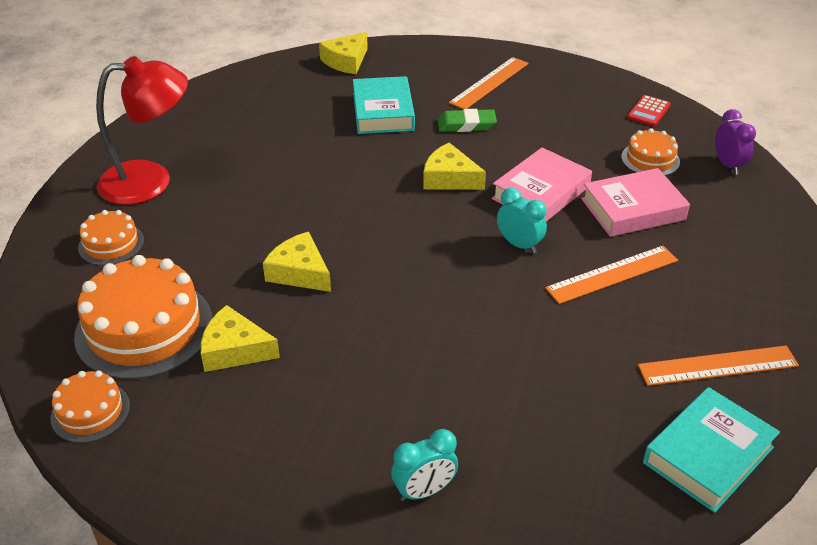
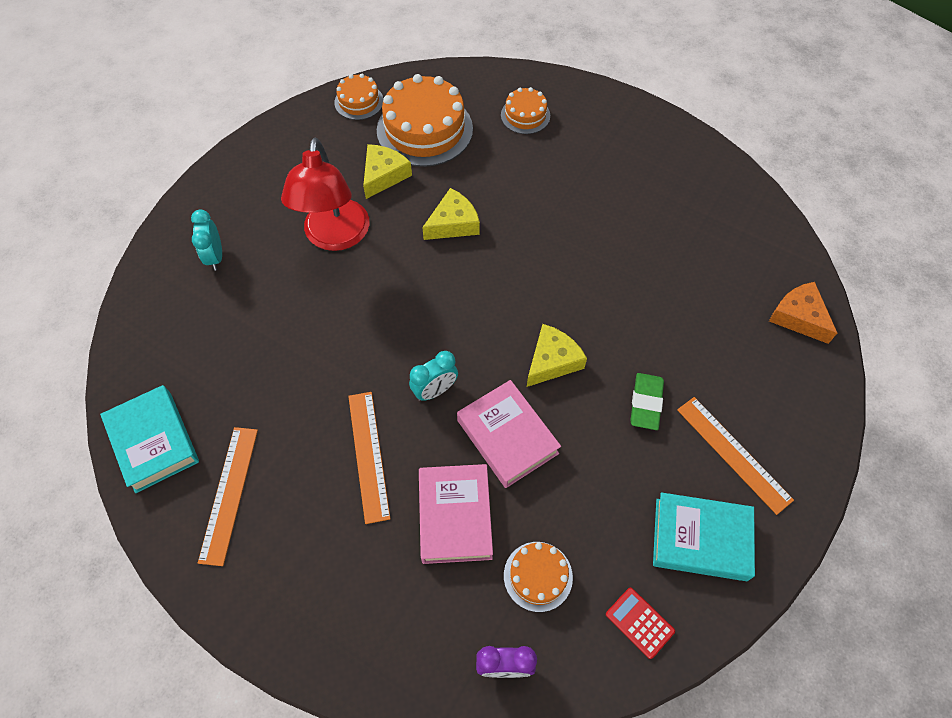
camera: 105 degrees right, 20 degrees up
red lamp [96,56,188,205] -> red lamp moved to [281,138,370,251]
yellow cheese [319,32,368,74] -> orange cheese [769,282,837,344]
turquoise book [353,76,415,134] -> turquoise book moved to [653,492,755,581]

